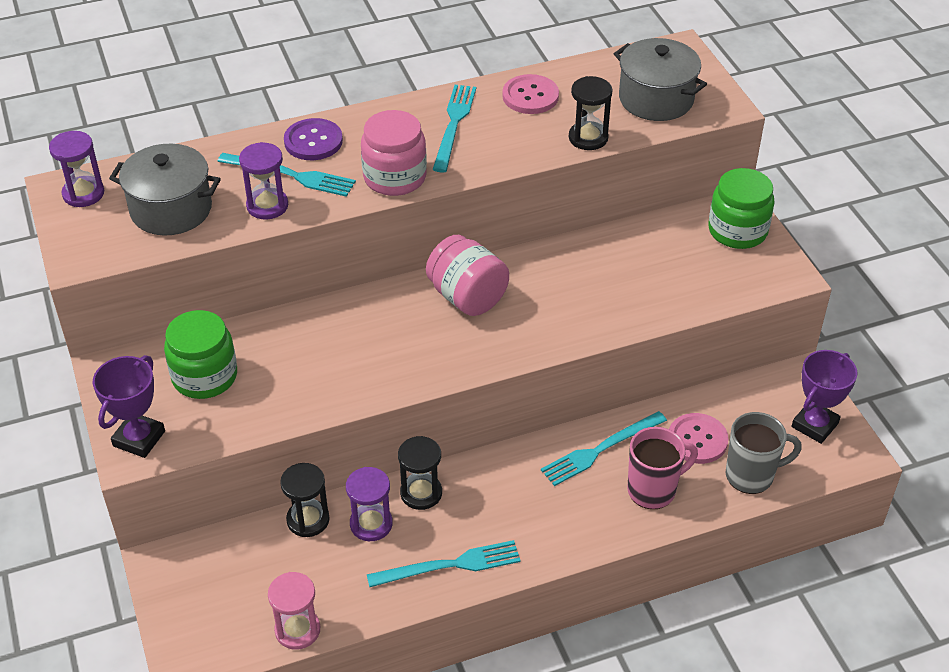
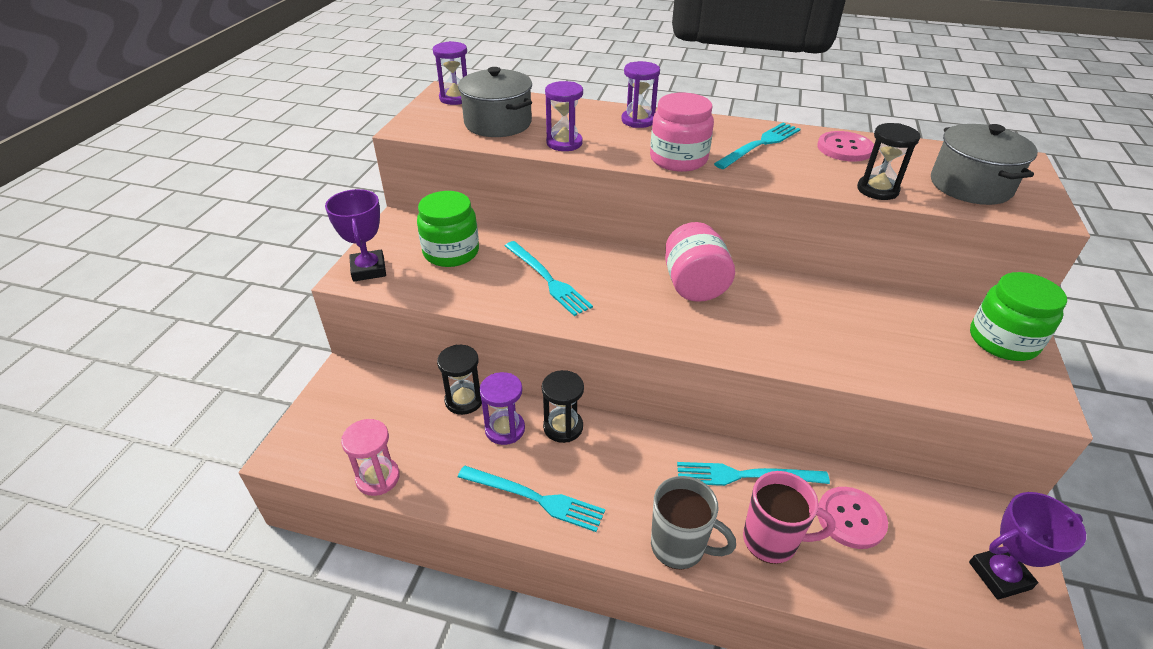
camera: 35 degrees right, 5 degrees down
purple trophy [93,355,165,458] -> purple trophy turned 75 degrees counterclockwise [325,189,386,282]
turquoise fork [217,153,356,197] -> turquoise fork moved to [505,241,593,316]
purple button [284,118,343,160] -> purple hourglass [621,61,660,128]
grey mug [726,412,802,494] -> grey mug moved to [651,476,736,570]

